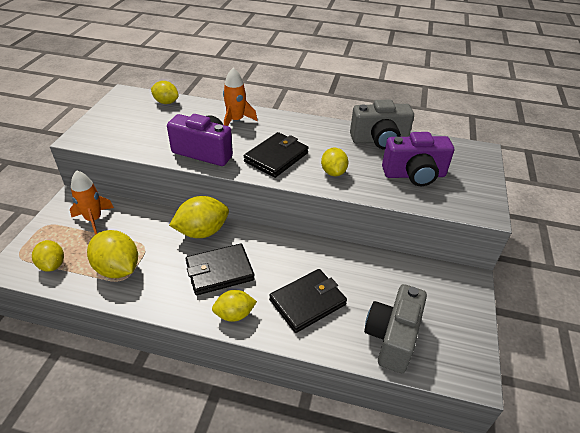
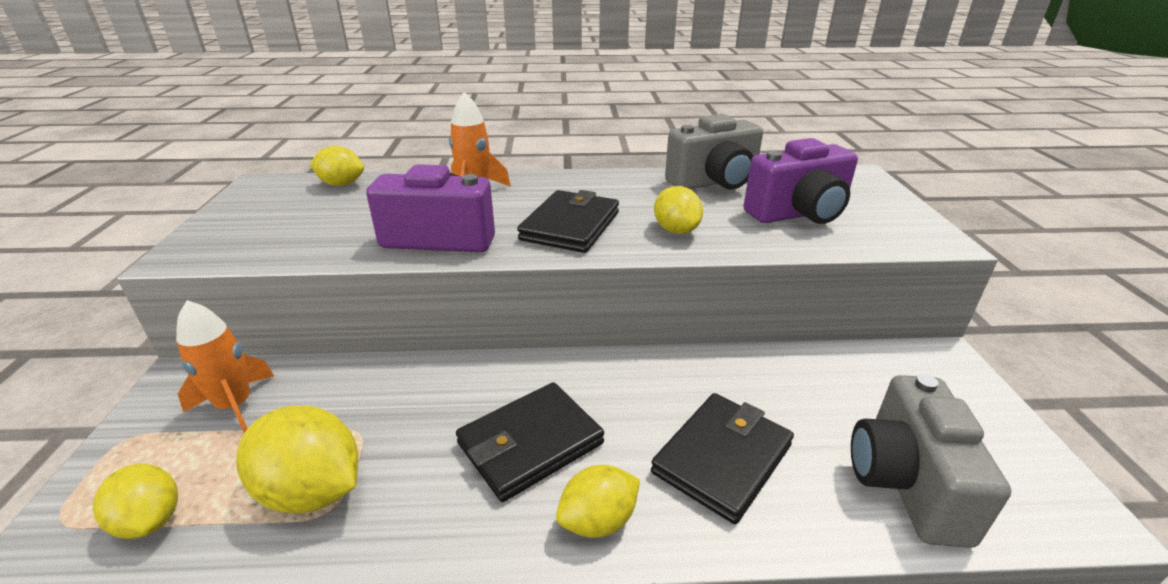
camera: 15 degrees left, 10 degrees down
yellow lemon [169,196,229,238] -> none

